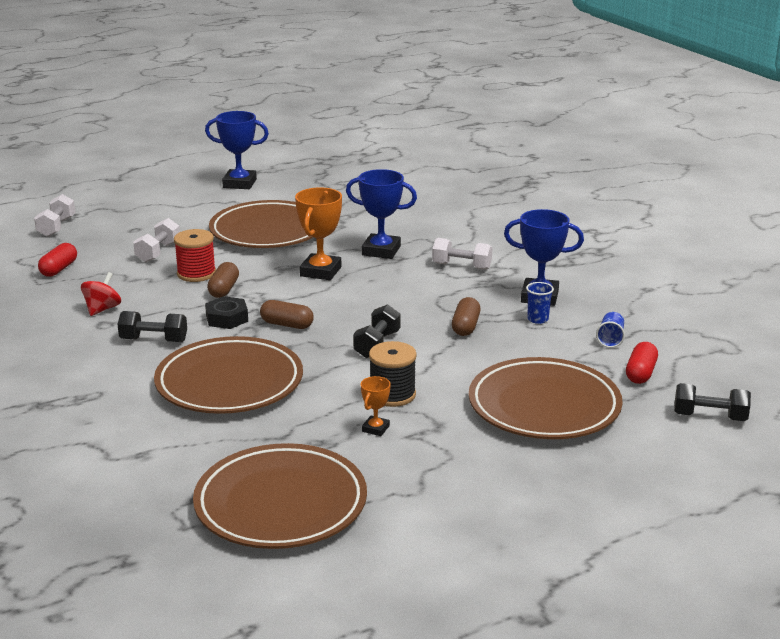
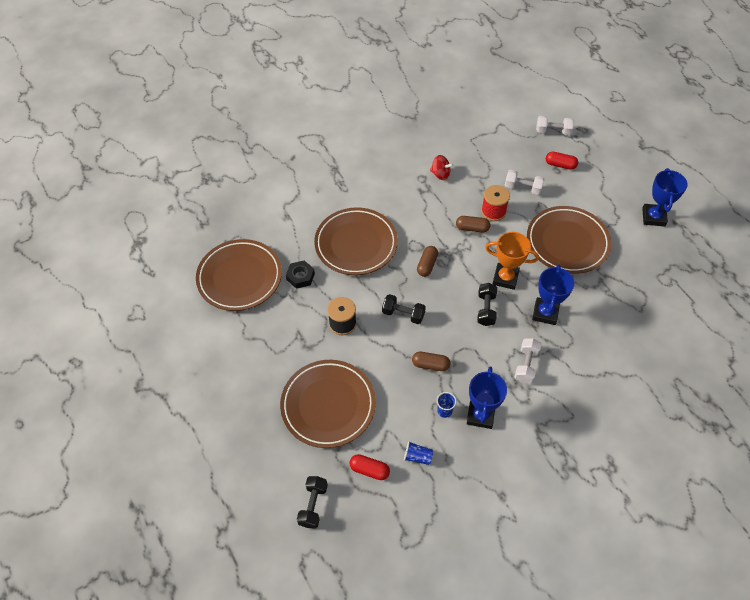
camera: 90 degrees right, 30 degrees up
red capsule [38,243,77,277] -> red capsule moved to [546,152,578,170]
black dumbbell [117,311,187,342] -> black dumbbell moved to [477,283,497,326]
black nut [205,296,248,329] -> black nut moved to [286,261,315,289]
orange trophy [361,376,391,436] -> none

